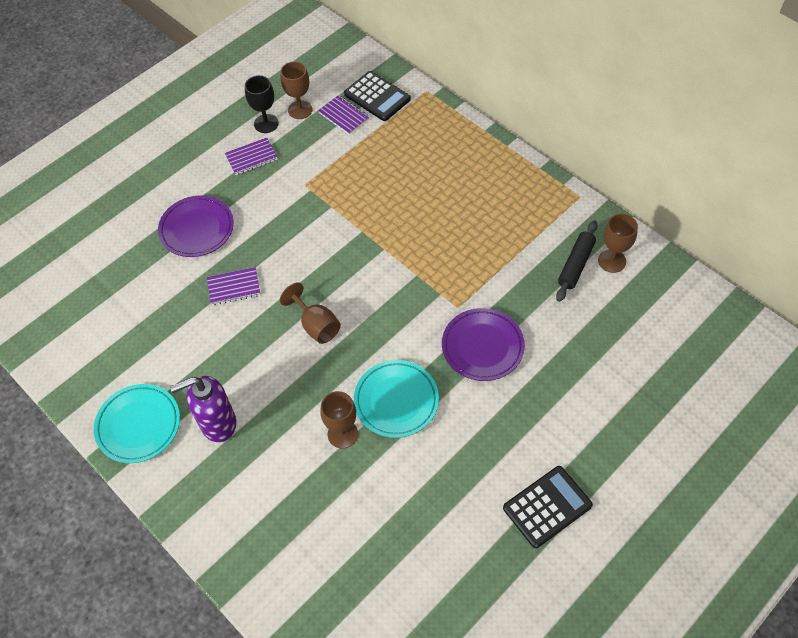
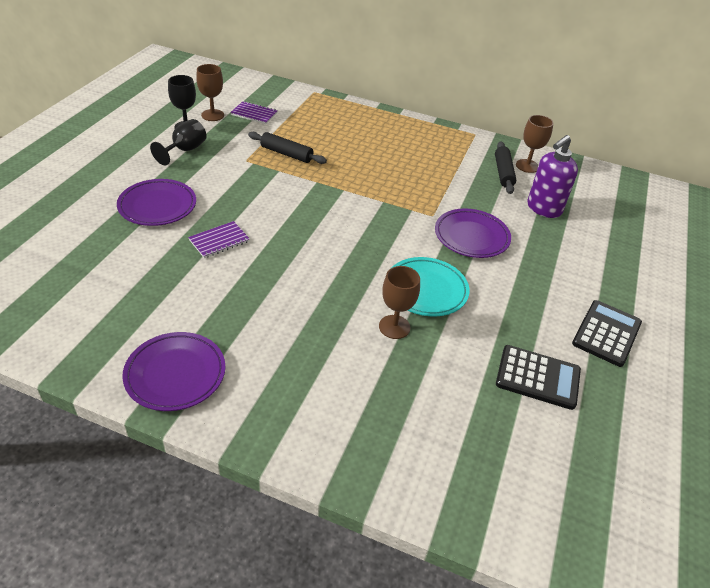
camera: 30 degrees left, 15 degrees down
turquoise plate [94,384,180,463] -> purple plate [122,332,225,411]
purple soap dispenser [170,376,236,442] -> purple soap dispenser moved to [527,135,578,218]
purple notebook [225,138,278,175] -> black goblet [150,119,207,165]
brown goblet [280,282,341,344] -> none
black calculator [344,71,411,121] -> black calculator moved to [496,345,581,410]
none -> black rolling pin [248,132,327,164]

